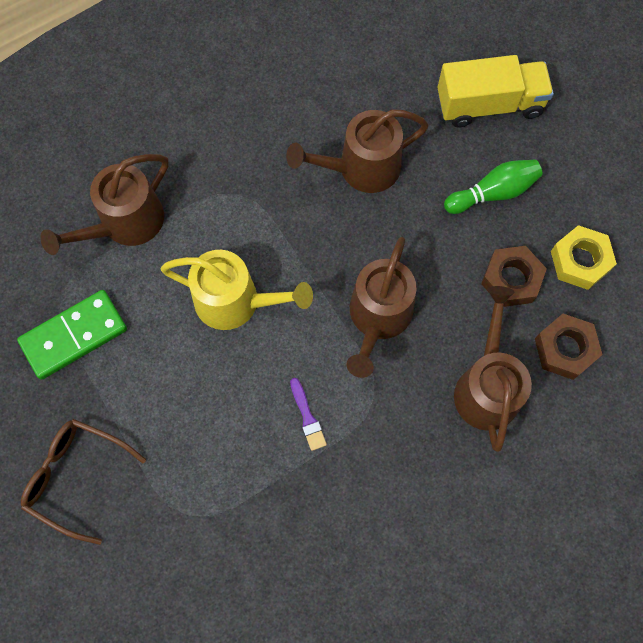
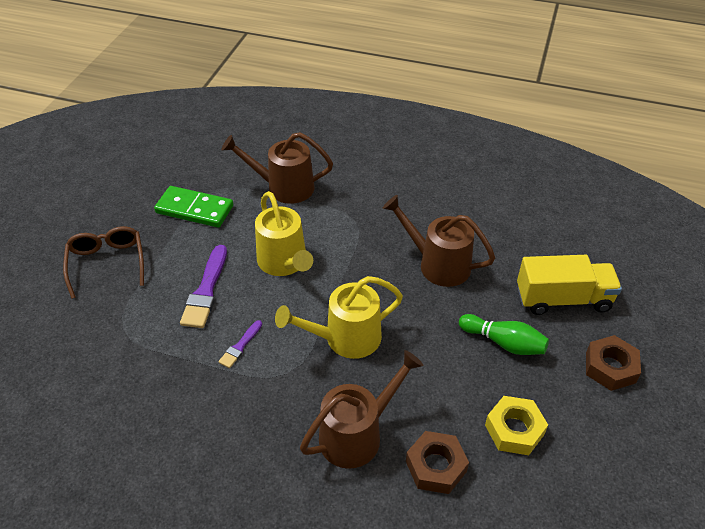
camera: 50 degrees right, 25 degrees down
brown watering can [346,237,416,378] -> yellow watering can [275,276,403,359]
yellow truck [437,55,554,127] -> yellow truck turned 45 degrees counterclockwise [517,255,622,315]
brown nut [481,246,547,307] -> brown nut moved to [586,335,641,391]
none -> purple brush [180,245,227,328]

